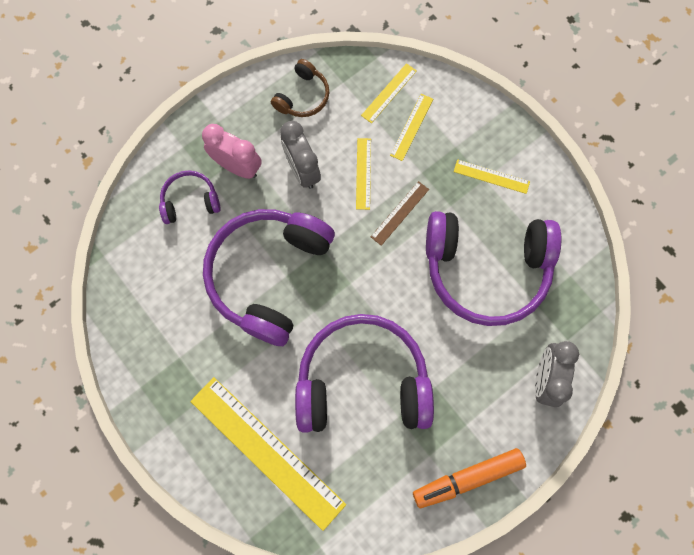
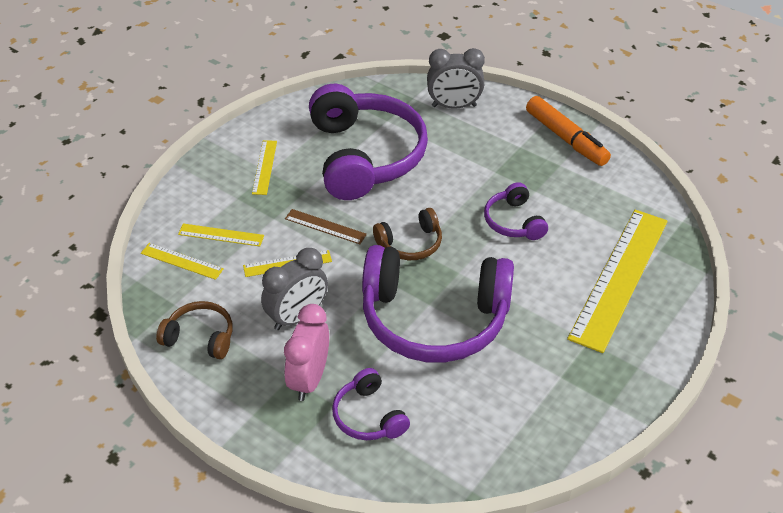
camera: 105 degrees left, 30 degrees down
purple headphones [295,314,434,433] -> purple headphones [484,182,548,240], size x0.46
none -> brown headphones [373,208,442,260]

